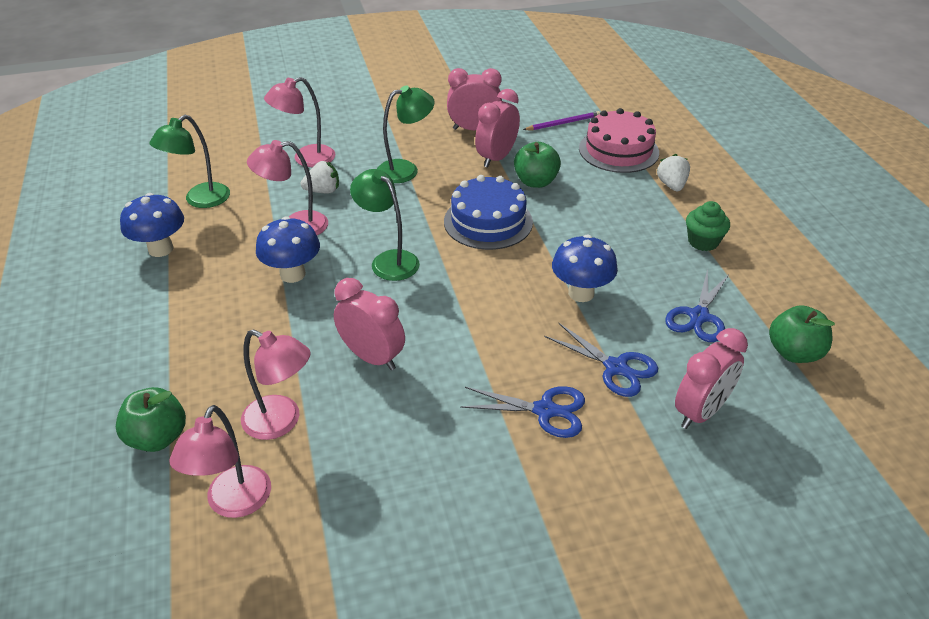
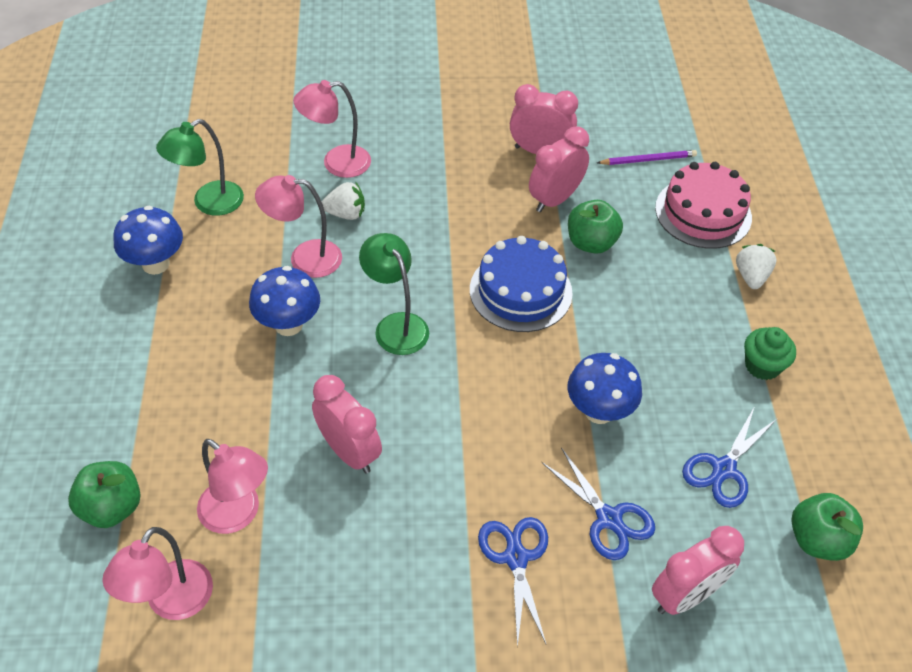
camera: 10 degrees right, 10 degrees up
green lamp [377,85,435,183] -> none
blue scissors [460,386,585,438] -> blue scissors turned 120 degrees counterclockwise [478,517,548,648]

